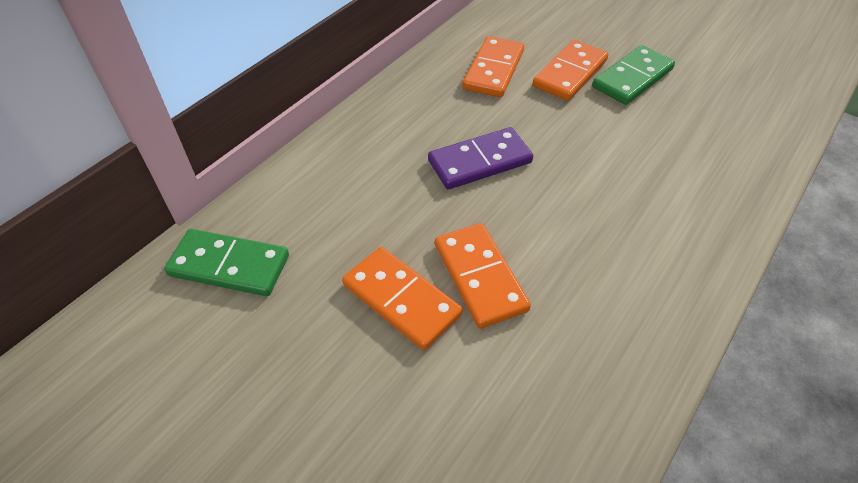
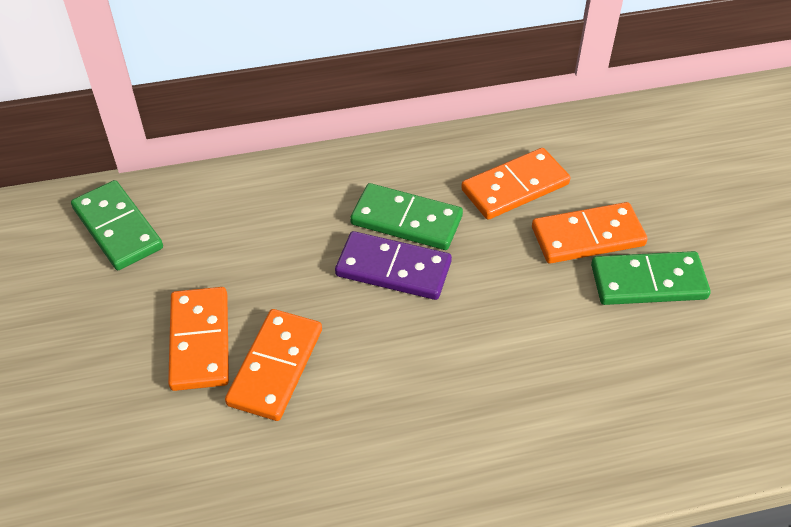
camera: 40 degrees right, 0 degrees up
none -> green domino [350,183,463,250]

